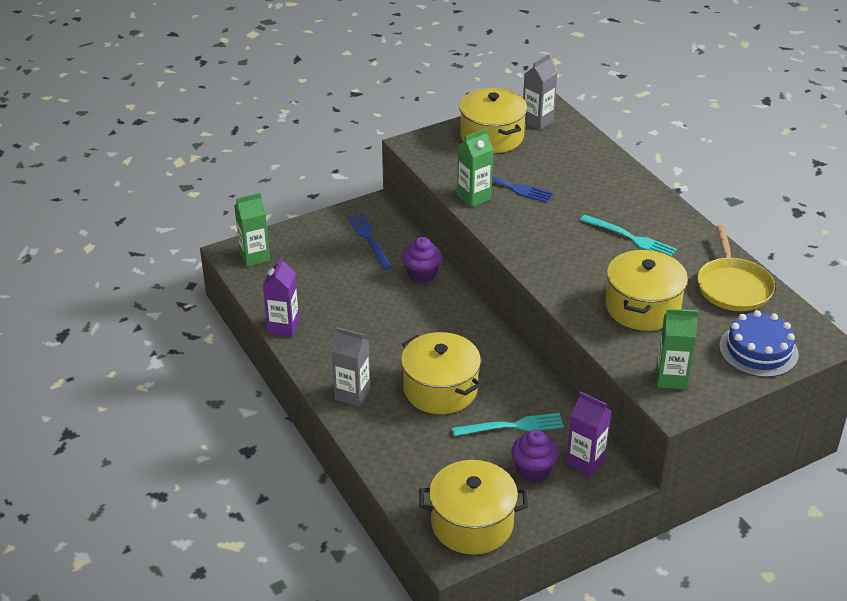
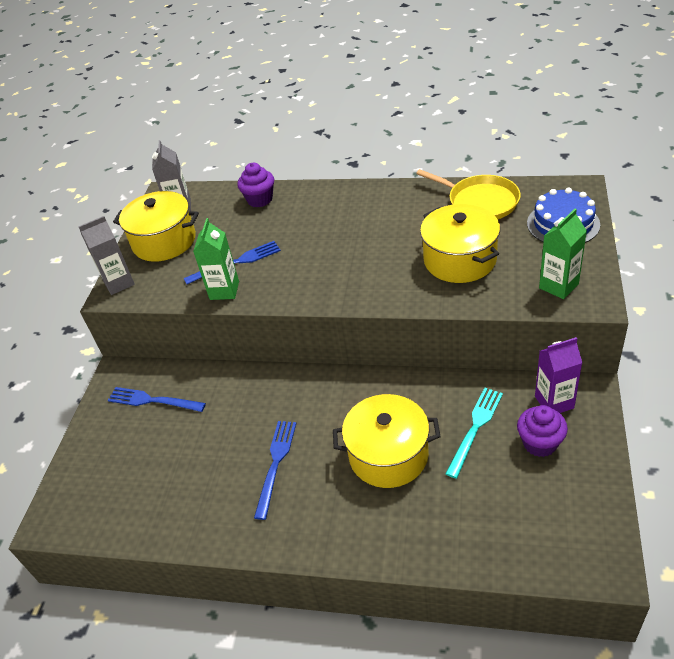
camera: 45 degrees left, 5 degrees up
green carton [234,193,270,267] -> none
purple carton [263,256,299,337] -> none
grey carton [332,327,370,407] -> grey carton moved to [78,216,135,295]
purple cupcake [402,237,442,284] -> purple cupcake moved to [237,163,274,207]
yellow pot [419,460,528,555] -> none
turquoise fork [580,215,677,256] -> none
none -> blue fork [254,421,296,520]

